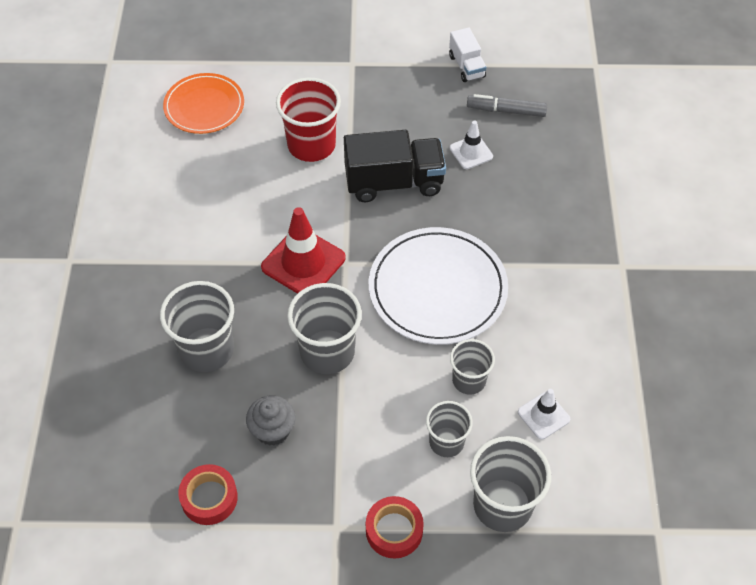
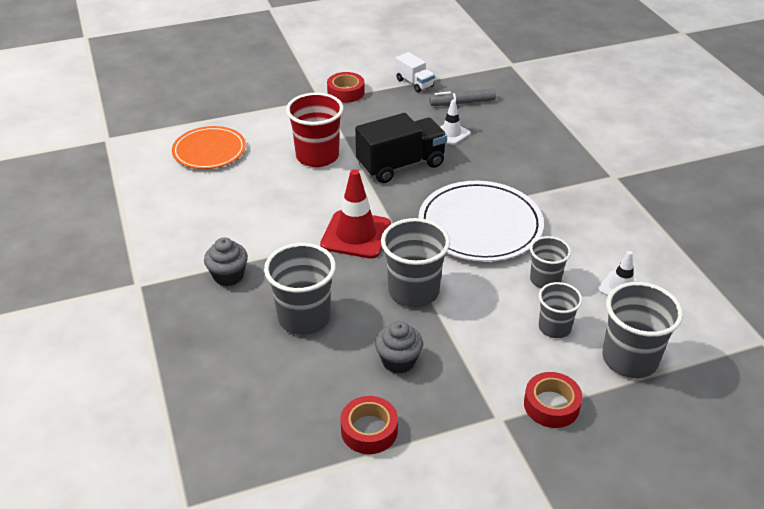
camera: 20 degrees left, 15 degrees down
none -> grey cupcake [204,237,248,286]
none -> red tape [327,72,365,103]

